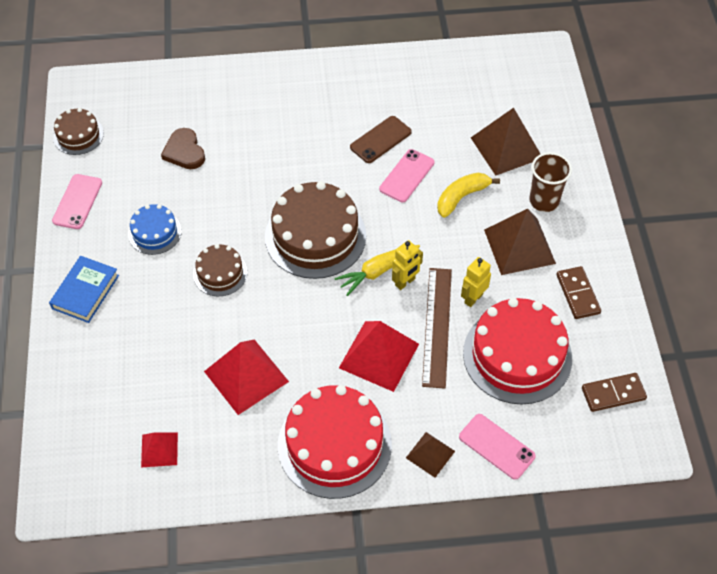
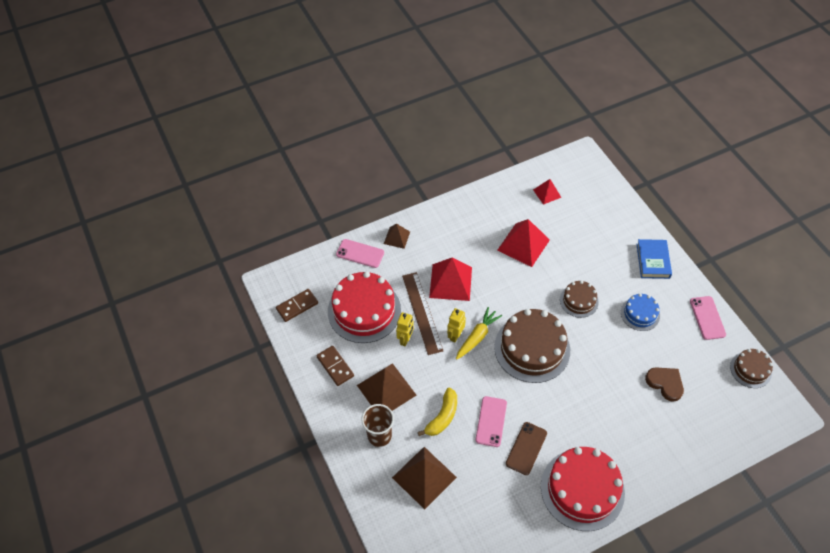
camera: 160 degrees right, 0 degrees up
red cake [278,385,392,499] -> red cake moved to [541,447,625,531]

